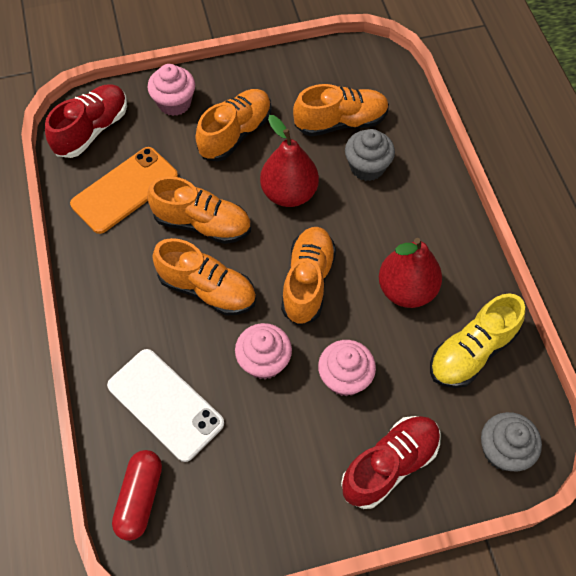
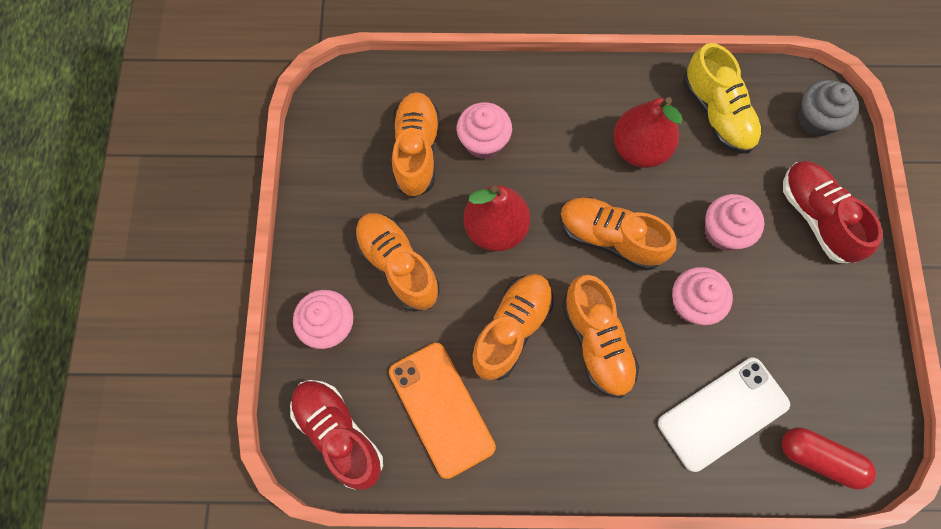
camera: 75 degrees left, 10 degrees up
orange shoe [152,238,256,315] -> orange shoe turned 120 degrees clockwise [562,275,639,398]
grey cupcake [345,129,395,181] -> pink cupcake [457,102,512,159]

